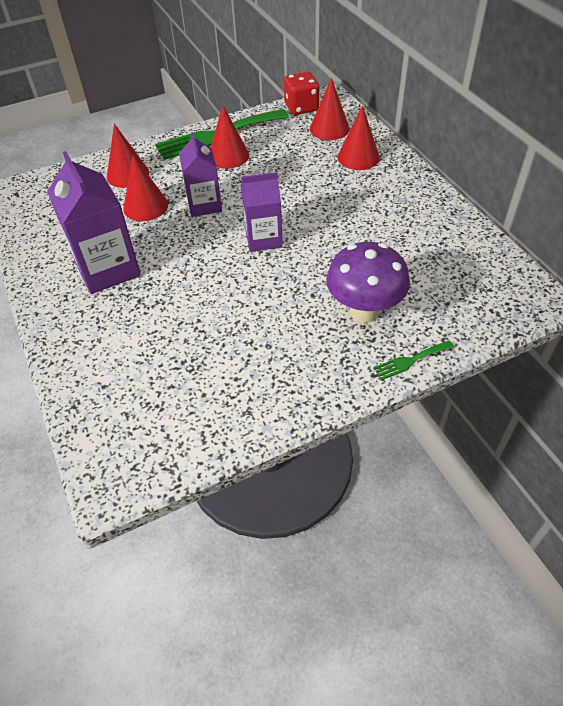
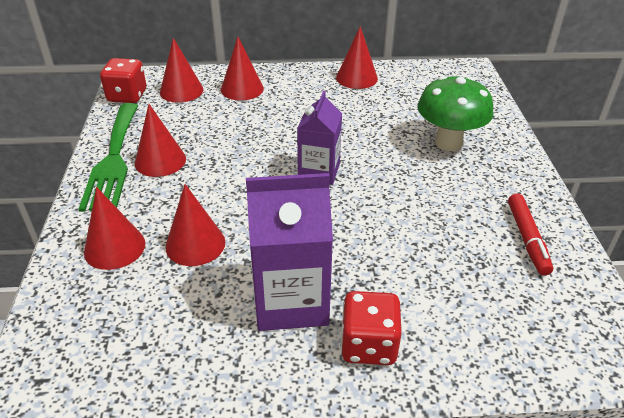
camera: 70 degrees left, 10 degrees down
purple carton [179,132,222,217] -> none
purple mushroom [326,242,410,323] -> green mushroom [418,76,494,151]
green fork [373,340,454,380] -> none
none -> red cone [336,26,378,89]
none -> red dice [341,291,402,365]
none -> red marker [508,193,553,276]

